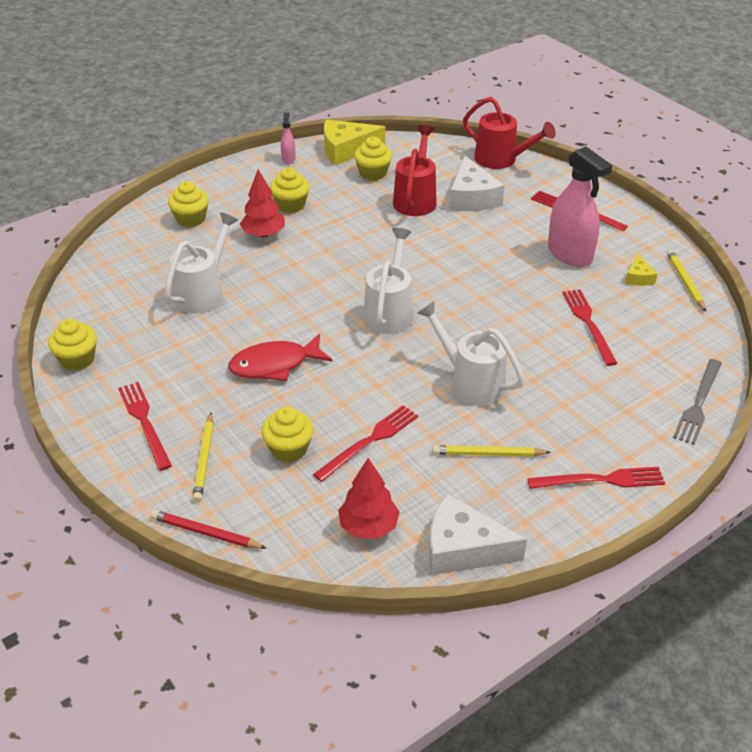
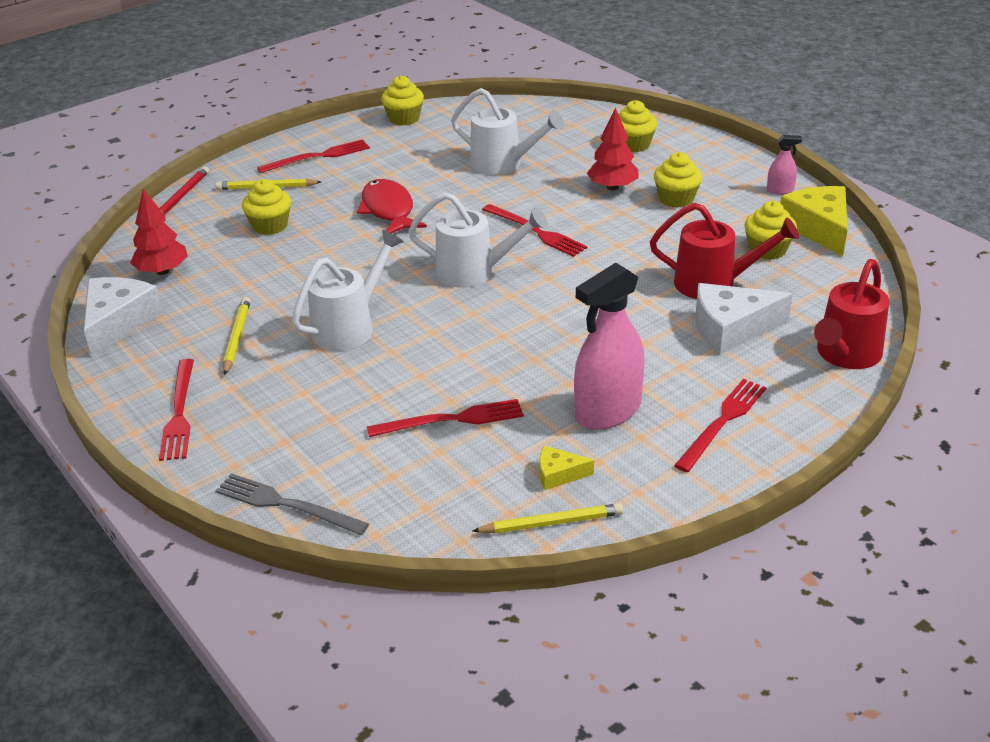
camera: 90 degrees right, 5 degrees down
red fork [313,405,418,482] -> red fork moved to [482,204,588,257]

